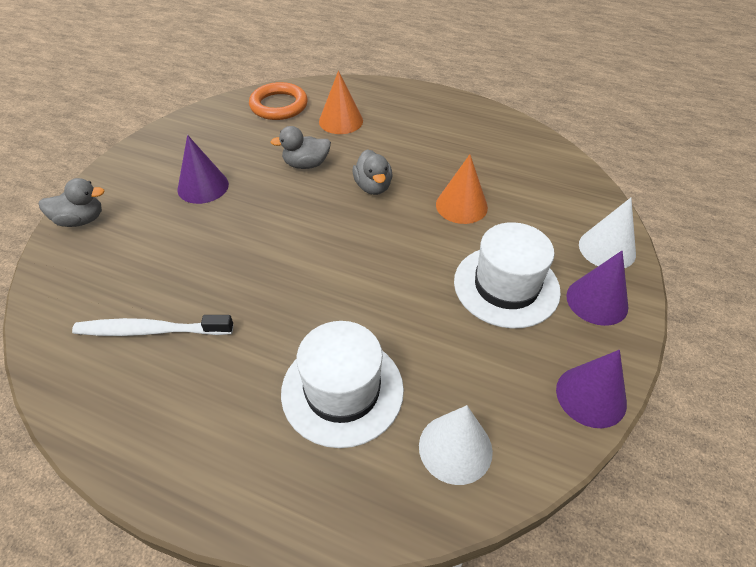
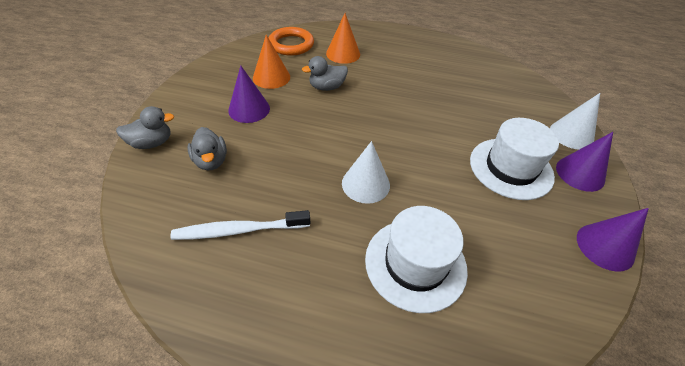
camera: 10 degrees left, 0 degrees up
grey duck [352,149,392,195] -> grey duck moved to [187,127,227,170]
white cone [419,405,493,485] -> white cone moved to [342,141,390,204]
orange cone [436,154,488,224] -> orange cone moved to [253,35,290,89]

